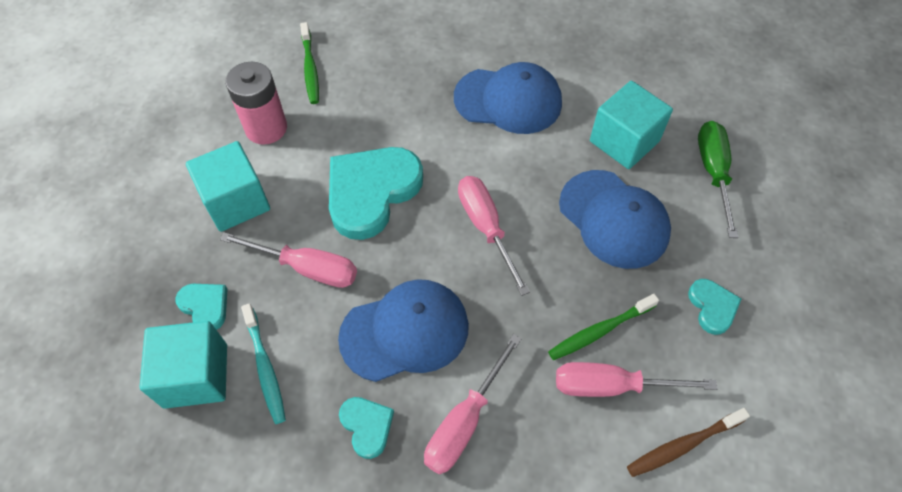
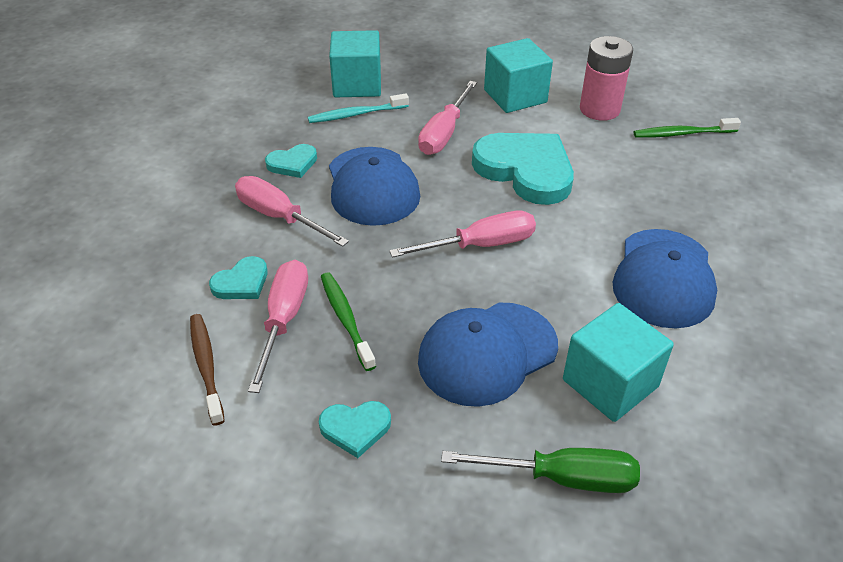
camera: 95 degrees right, 15 degrees down
turquoise heart [176,284,228,330] -> turquoise heart moved to [209,256,268,299]

